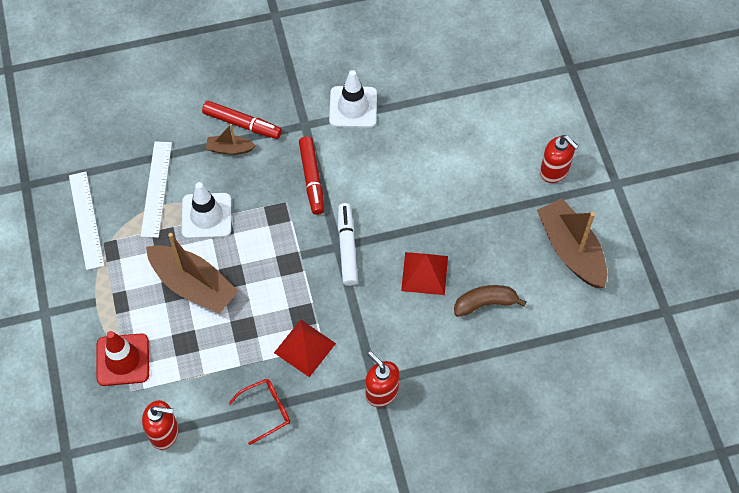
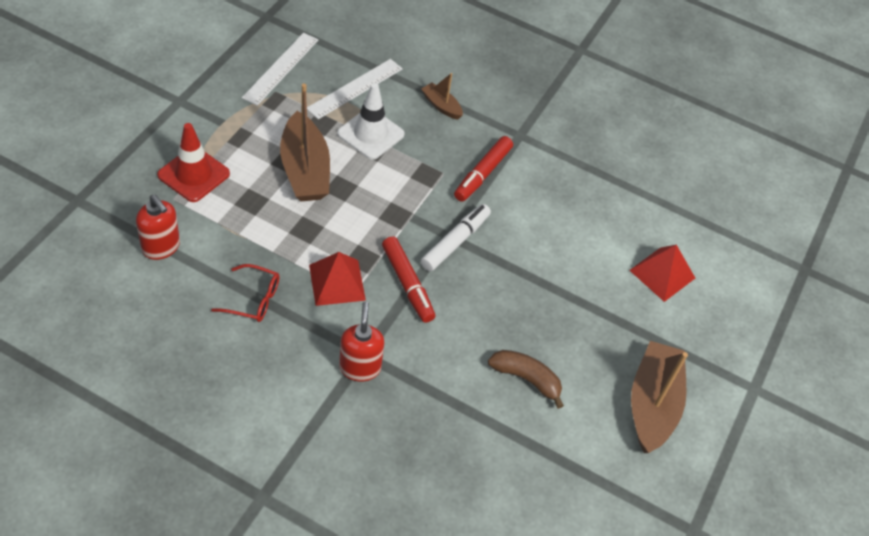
camera: 35 degrees right, 10 degrees down
red marker [202,101,282,139] -> red marker moved to [382,236,435,323]
white traffic cone [329,70,377,128] -> none
red pyramid [401,252,448,295] -> red pyramid moved to [629,245,695,302]
red soap dispenser [540,135,579,183] -> none

